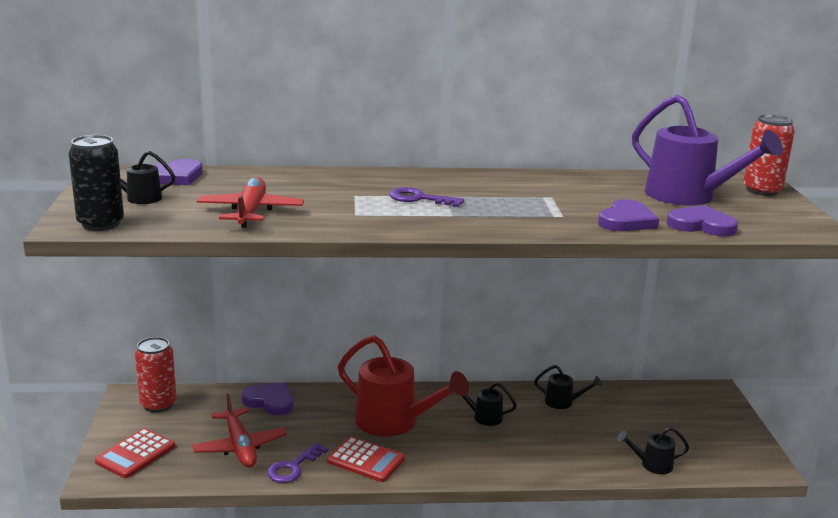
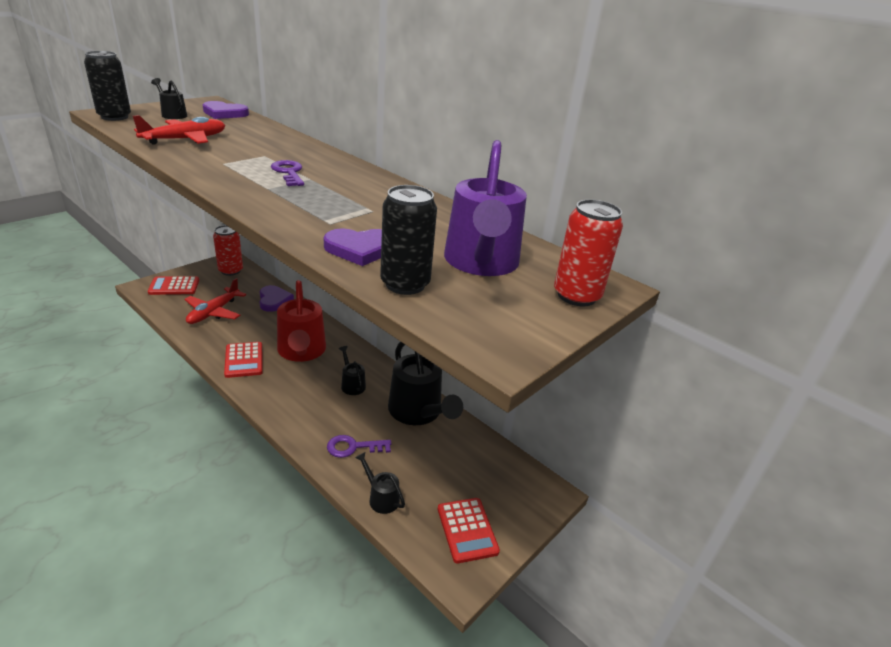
camera: 45 degrees right, 10 degrees up
purple key [267,443,328,483] -> purple key moved to [327,435,391,458]
black watering can [534,365,602,409] -> black watering can [388,342,463,425], size x2.12
purple heart [666,205,738,237] -> black can [380,185,437,295]
none -> red calculator [438,498,500,563]

